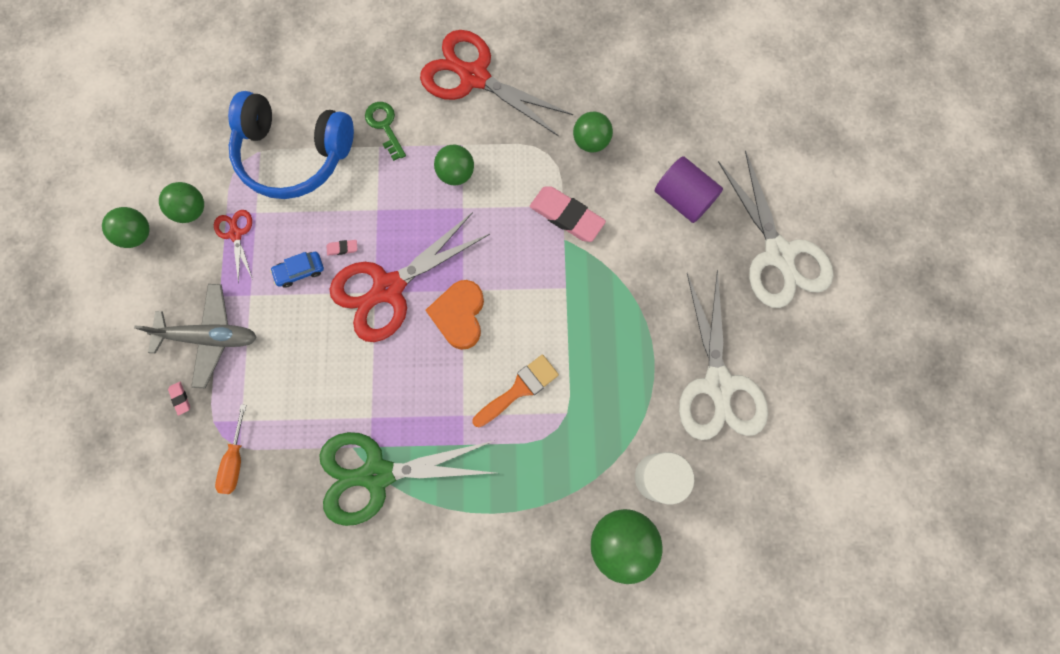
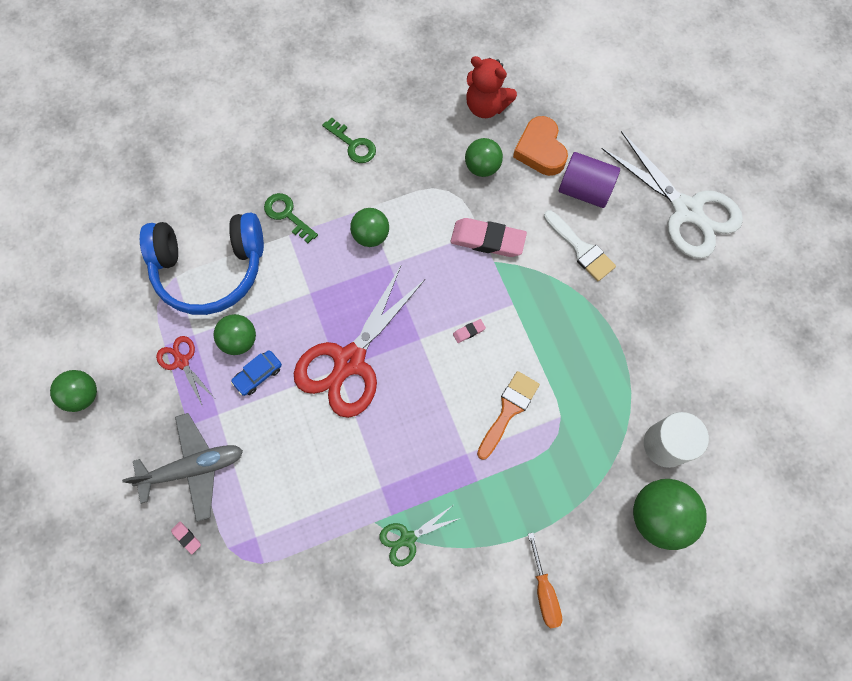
camera: 20 degrees left, 5 degrees down
green ball [159,182,204,223] -> green ball moved to [214,314,256,355]
orange screwdriver [215,404,246,494] -> orange screwdriver moved to [528,533,562,629]
green scissors [319,432,495,526] -> green scissors [379,506,460,567], size x0.46
pink eraser [327,240,357,256] -> pink eraser moved to [453,319,486,343]
red scissors [420,30,573,136] -> green key [322,117,376,163]
orange heart [426,280,484,350] -> orange heart moved to [513,116,568,176]
white scissors [679,269,768,440] -> none
none -> red teddy bear [466,56,517,118]
none -> white brush [544,210,616,281]

